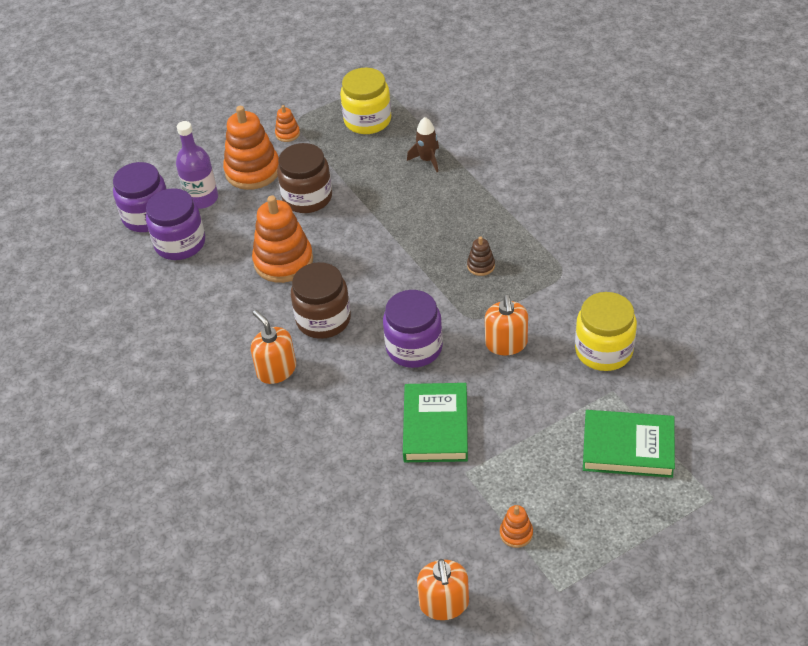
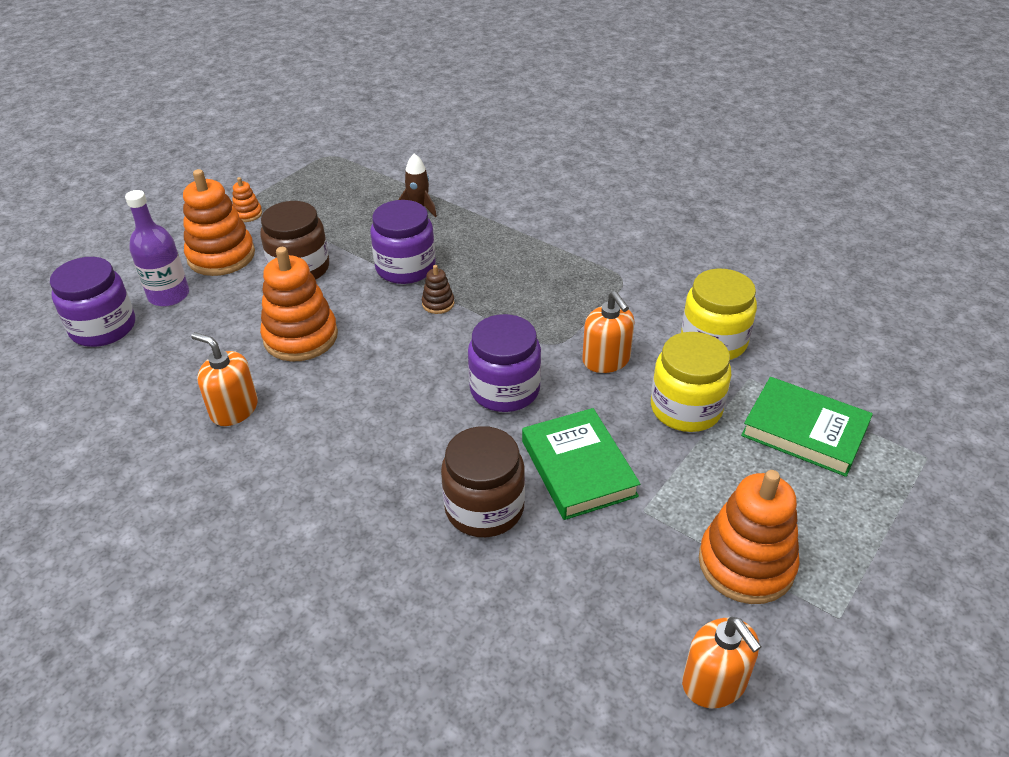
camera: 25 degrees left, 5 degrees down
purple jar [146,188,205,260] -> purple jar moved to [370,200,436,284]
orange soap dispenser [251,310,296,384] -> orange soap dispenser moved to [191,332,258,426]
brown jar [291,262,351,339] -> brown jar moved to [441,426,525,537]
yellow jar [340,68,391,134] -> yellow jar moved to [651,332,731,432]
brown stacking toy [467,236,495,276] -> brown stacking toy moved to [422,265,454,314]
orange stacking toy [500,505,533,548] -> orange stacking toy [699,470,800,604], size x2.20
green book [583,410,675,478] -> green book turned 45 degrees clockwise [741,377,873,477]

